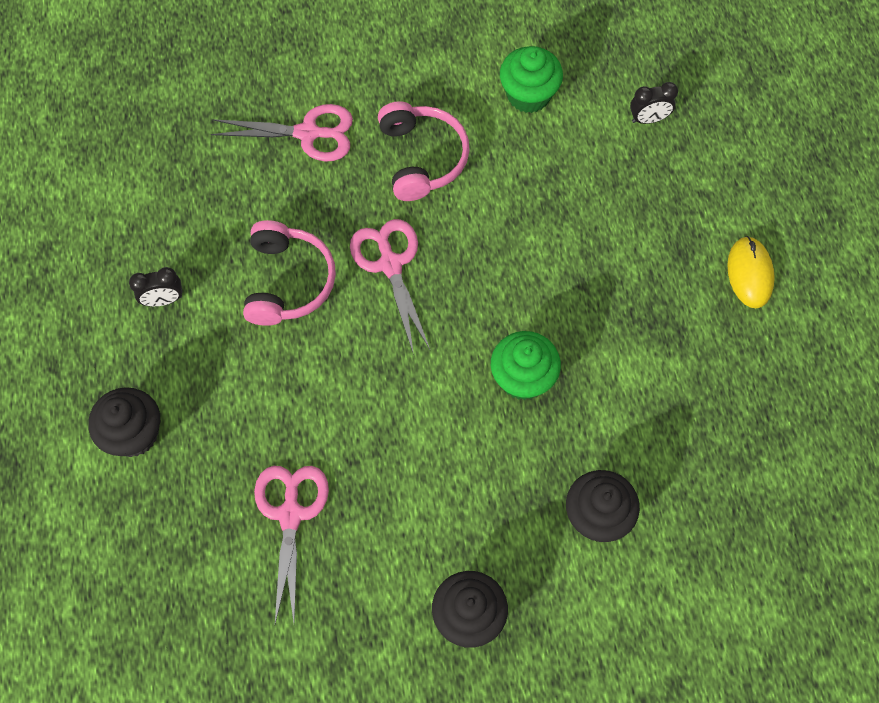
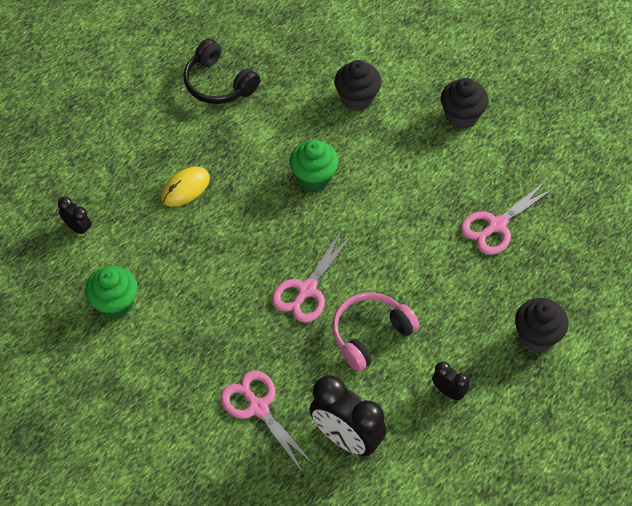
camera: 130 degrees left, 10 degrees down
pink headphones [378,101,470,201] -> none
yellow mouse [727,236,775,308] -> yellow mouse moved to [161,167,210,207]
none -> black headphones [183,39,260,104]
none -> black clock [309,375,386,457]

